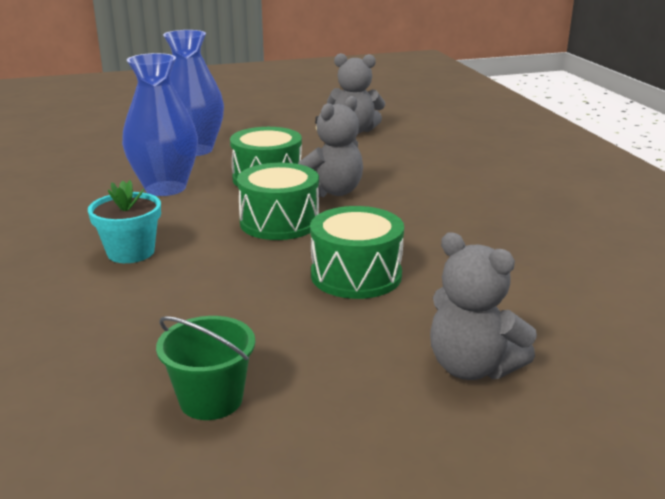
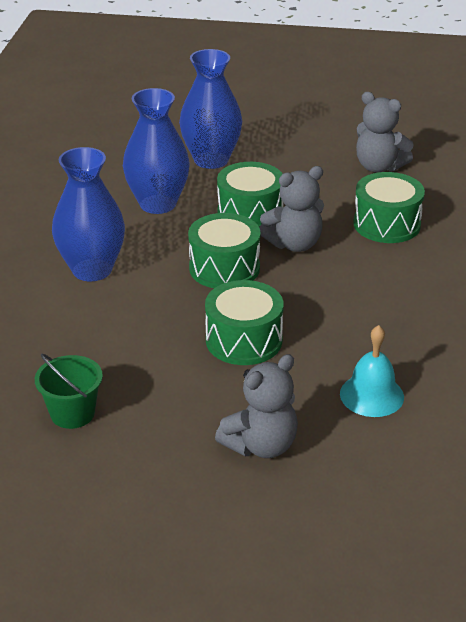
camera: 25 degrees right, 10 degrees up
turquoise flower pot [88,180,161,263] -> blue vase [52,147,125,281]
grey teddy bear [430,232,537,380] -> grey teddy bear turned 105 degrees counterclockwise [215,354,298,458]
none -> turquoise bell [340,325,404,417]
none -> green drum [353,172,425,243]

